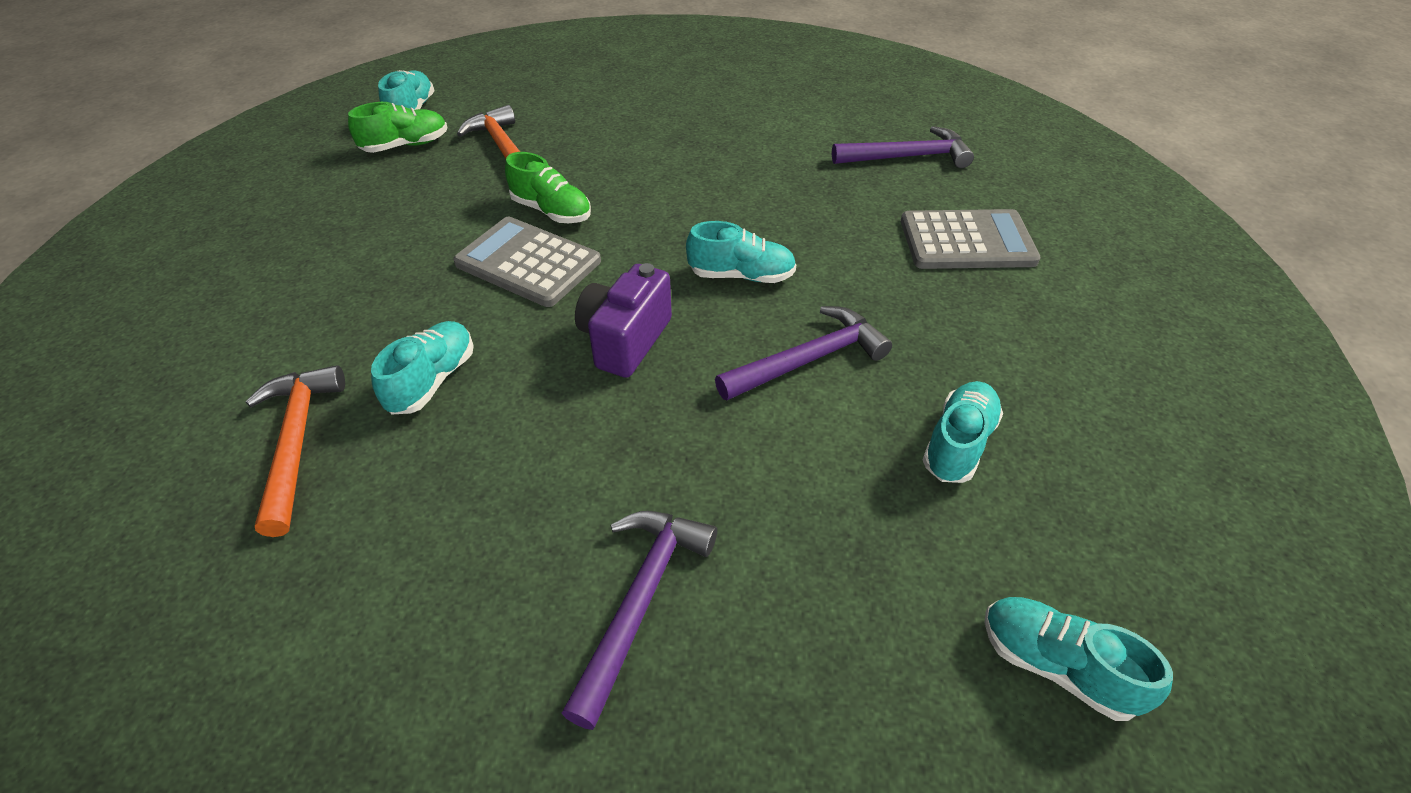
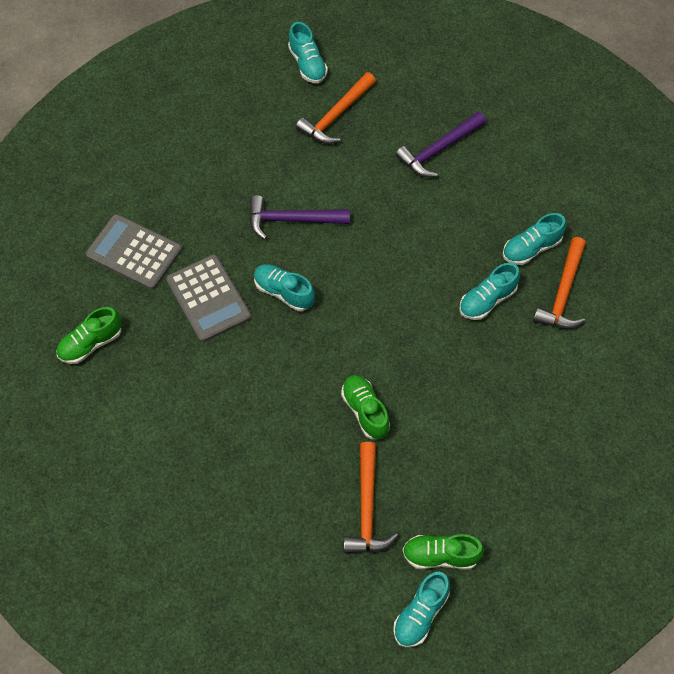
camera: 150 degrees left, 15 degrees up
grey calculator [453,217,601,307] -> grey calculator moved to [166,255,251,342]
purple camera [575,263,672,378] -> none
purple hammer [832,126,974,168] -> green shoe [56,307,122,364]
turquoise shoe [923,381,1003,483] -> turquoise shoe moved to [503,213,566,265]
none -> orange hammer [296,72,376,144]

